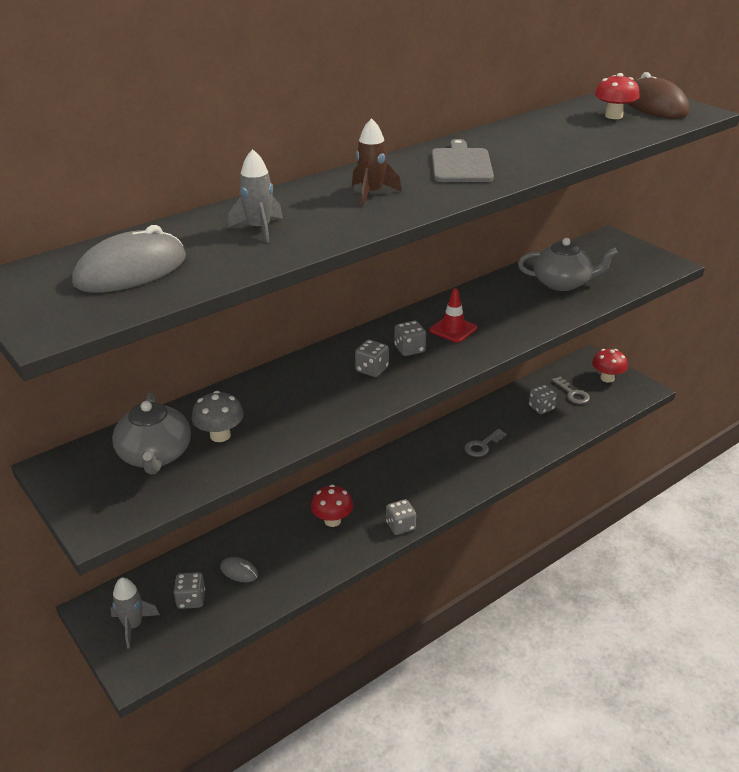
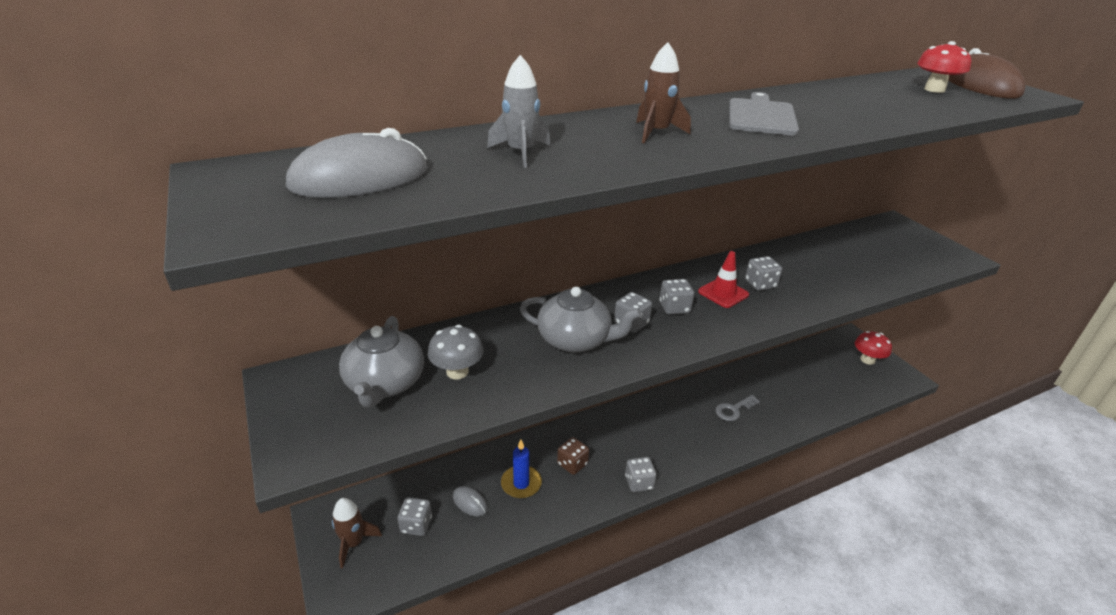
camera: 10 degrees right, 0 degrees up
grey rocket [110,577,160,648] -> brown rocket [332,498,382,568]
red mushroom [311,485,353,527] -> brown dice [557,437,589,475]
grey teapot [518,238,618,291] -> grey teapot moved to [520,287,642,352]
grey dice [529,385,557,414] -> grey dice moved to [745,256,782,291]
grey key [551,377,590,404] -> none
none -> blue candle [501,440,542,498]

